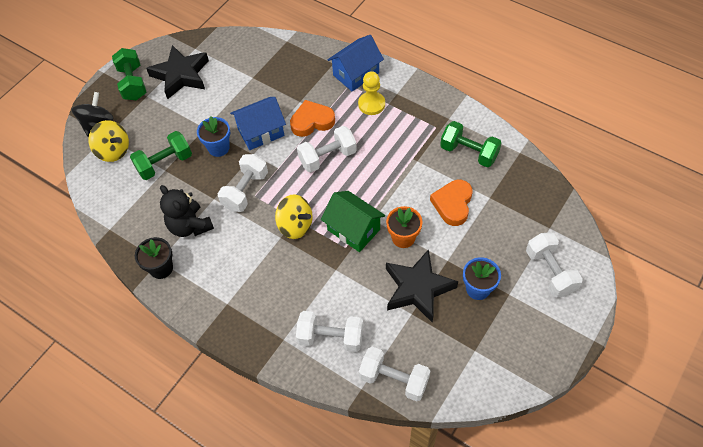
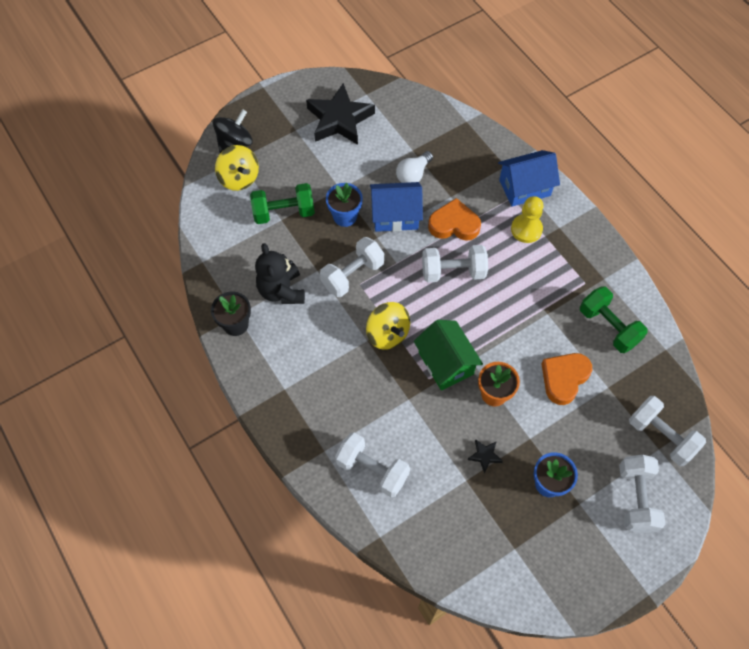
camera: 20 degrees right, 5 degrees up
green dumbbell [112,48,147,100] -> none
white dumbbell [359,347,430,401] -> white dumbbell moved to [629,396,706,466]
black star [386,249,458,323] -> black star [468,439,503,473], size x0.41
none -> white light bulb [396,151,433,183]

